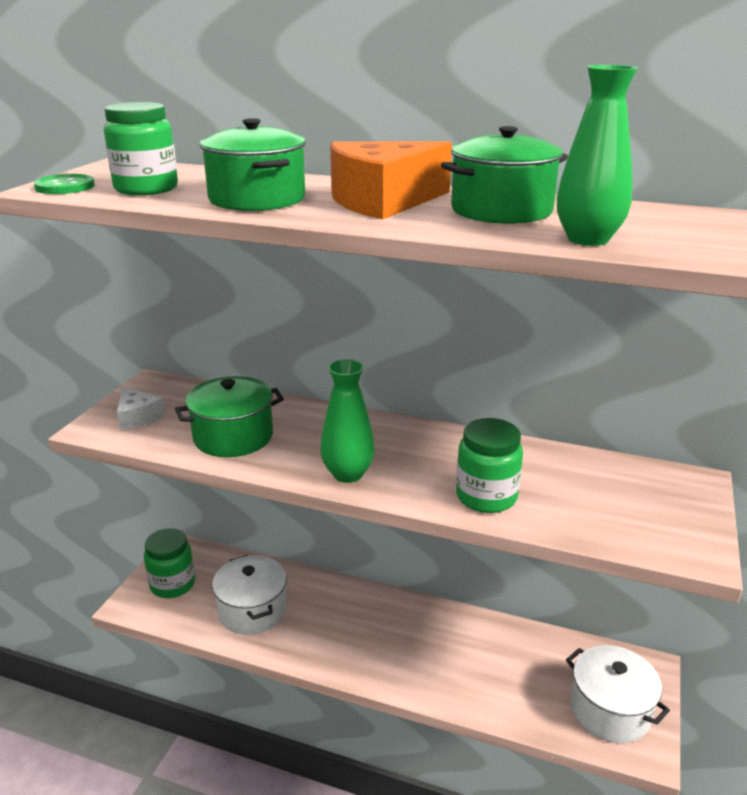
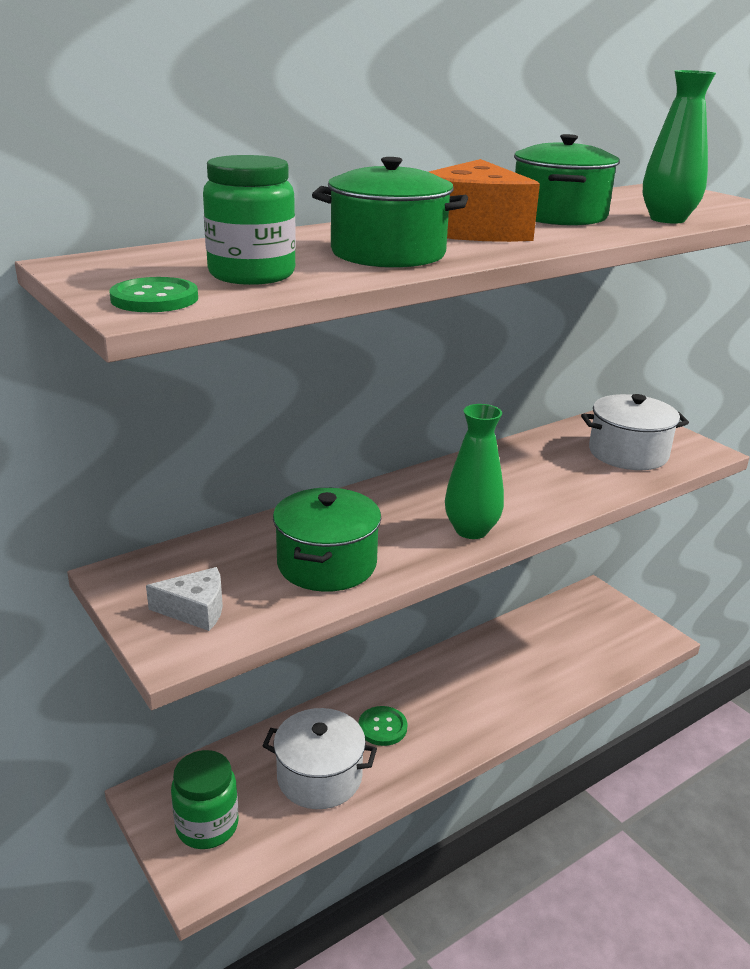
camera: 55 degrees left, 0 degrees up
green jar [456,418,523,513] -> none
white pot [566,645,670,743] -> white pot moved to [581,394,689,470]
none -> green button [358,706,407,746]

